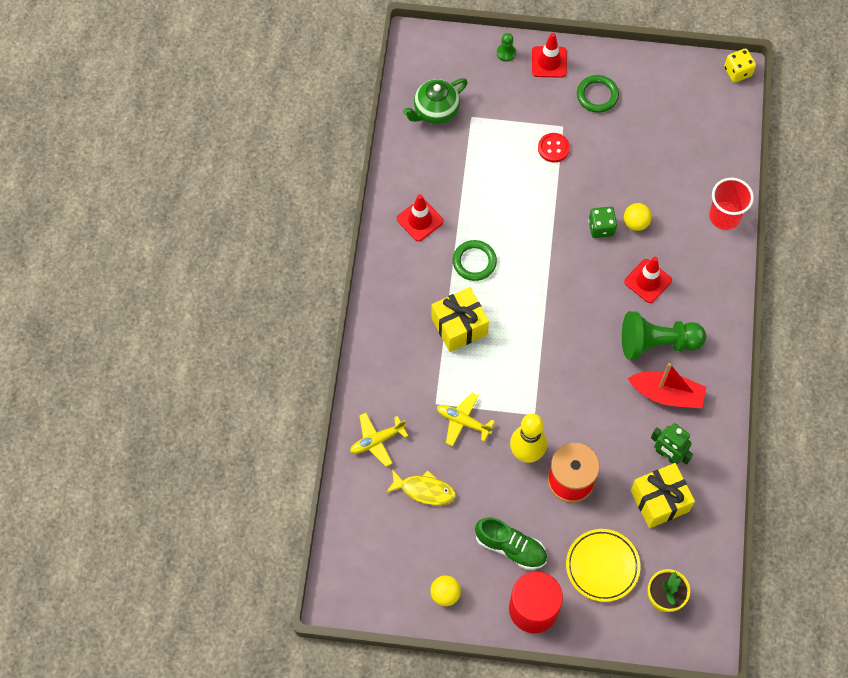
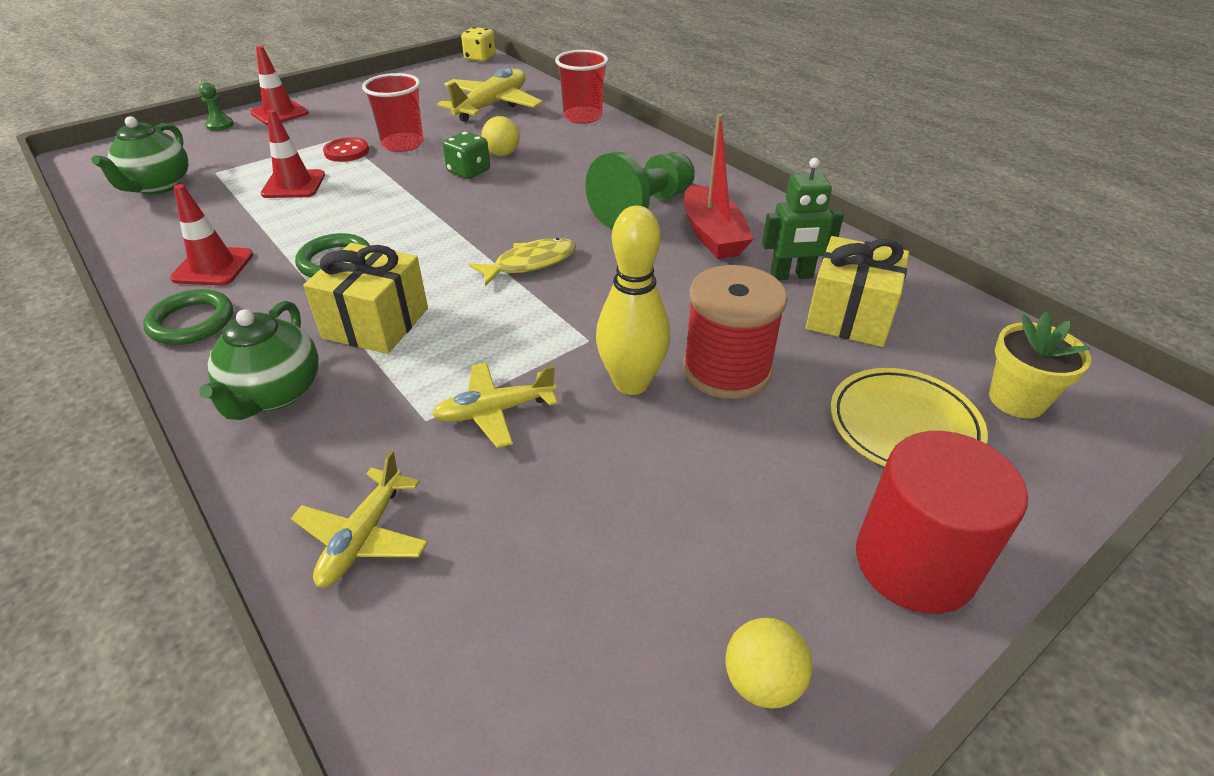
camera: 45 degrees left, 25 degrees down
yellow fish [386,469,456,505] -> yellow fish moved to [469,238,576,286]
green shoe [475,517,547,570] -> none
green ring [577,75,619,113] -> green ring moved to [143,289,233,345]
red traffic cone [624,257,672,303] -> red traffic cone moved to [261,110,325,198]
red boat [627,363,707,408] -> red boat turned 105 degrees clockwise [684,114,754,259]
none -> green teapot [199,301,319,420]
none -> red cup [362,73,424,152]
none -> yellow plane [437,68,543,122]

